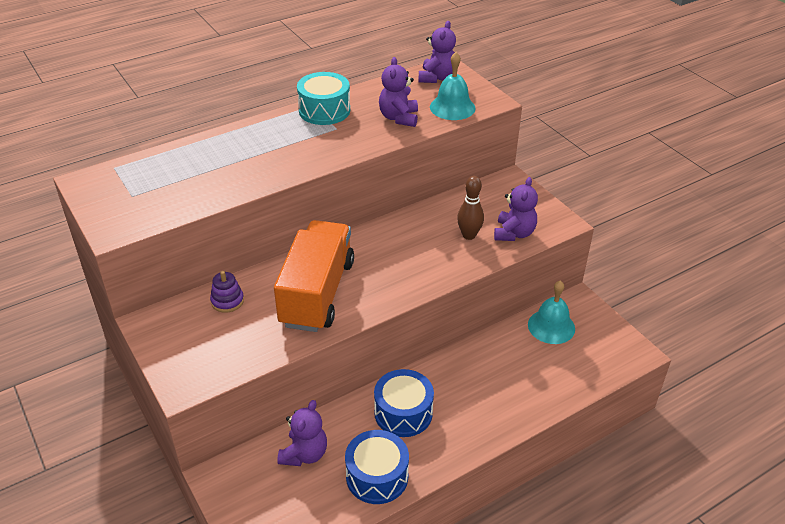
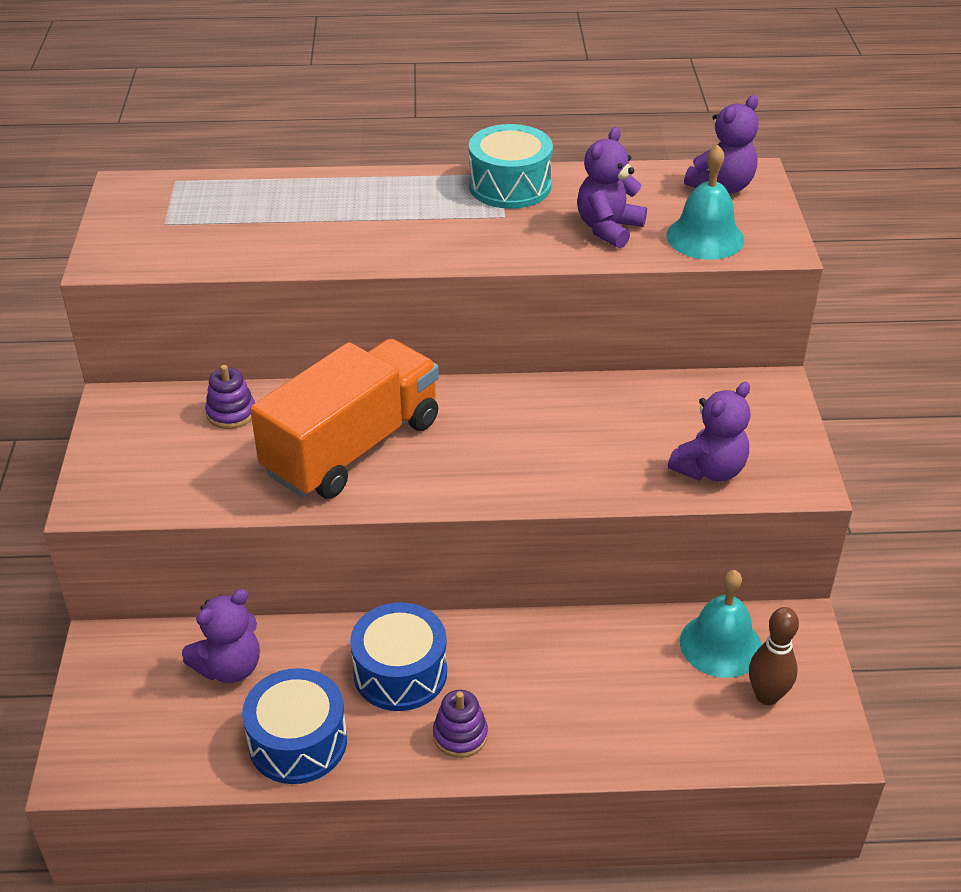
camera: 30 degrees right, 0 degrees up
brown bowling pin [457,176,484,240] -> brown bowling pin moved to [749,607,799,705]
none -> purple stacking toy [433,690,488,758]

